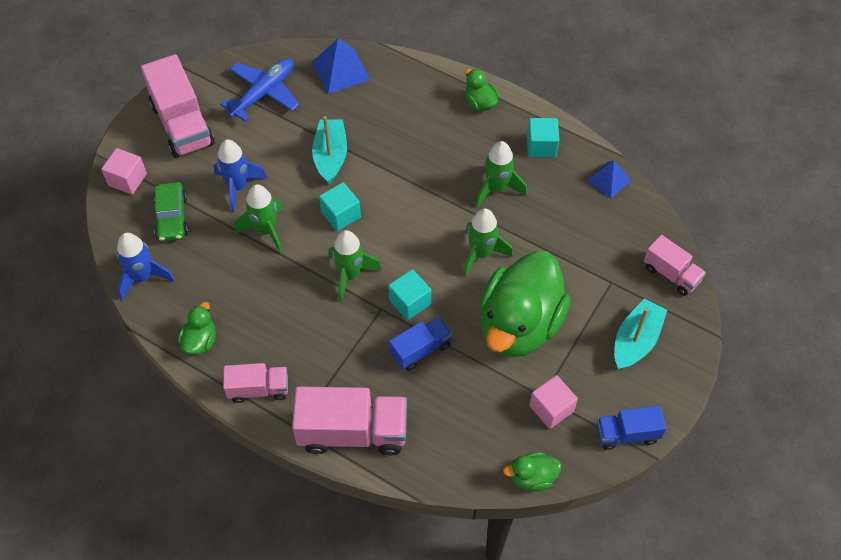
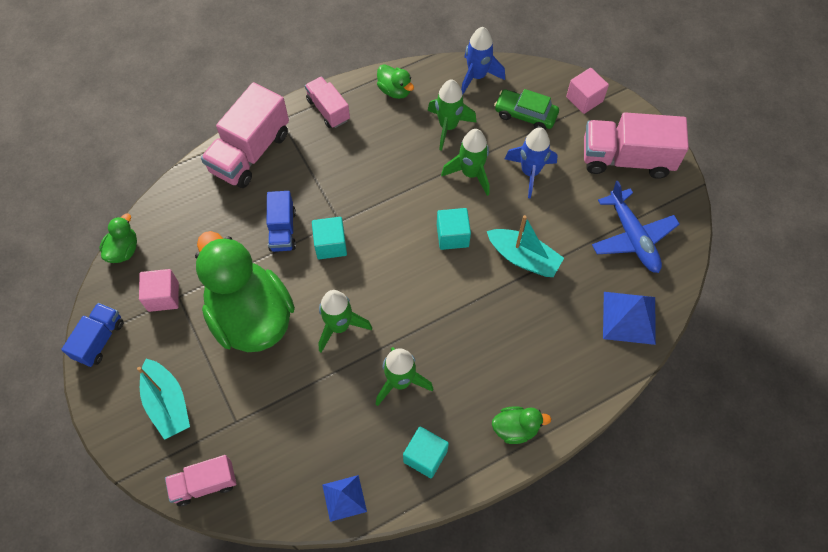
camera: 120 degrees right, 5 degrees up
pink truck [223,363,288,403] -> pink truck turned 120 degrees clockwise [305,76,350,128]
green rocket [328,230,382,303] -> green rocket moved to [428,79,477,150]

